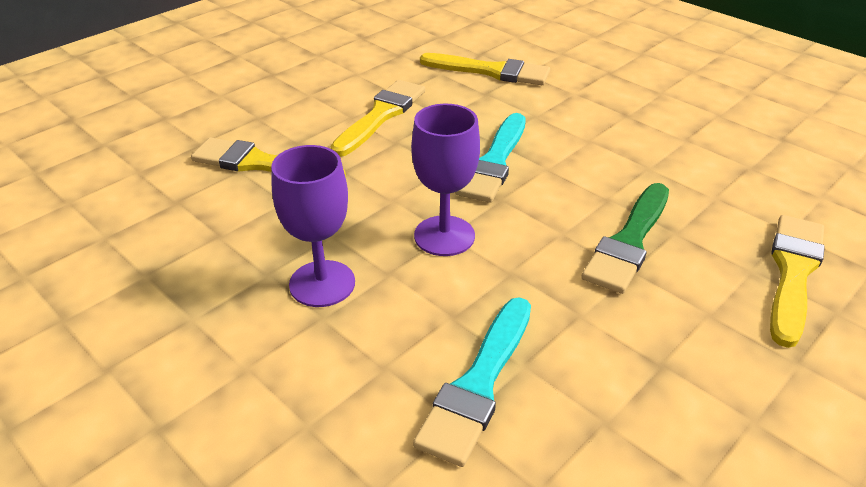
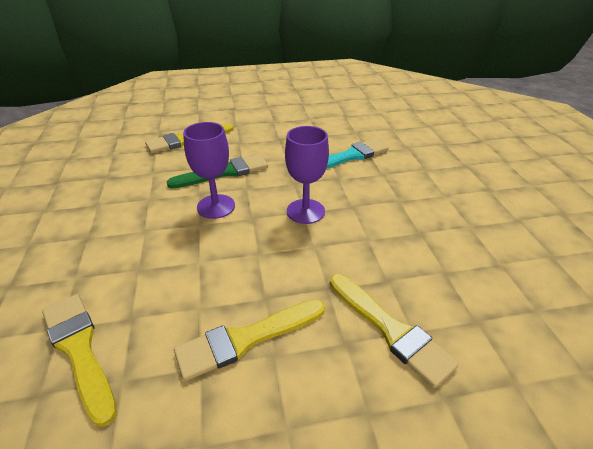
camera: 145 degrees left, 0 degrees up
purple goblet [271,145,355,307] -> purple goblet moved to [183,122,235,219]
turquoise brush [455,113,526,203] -> none

